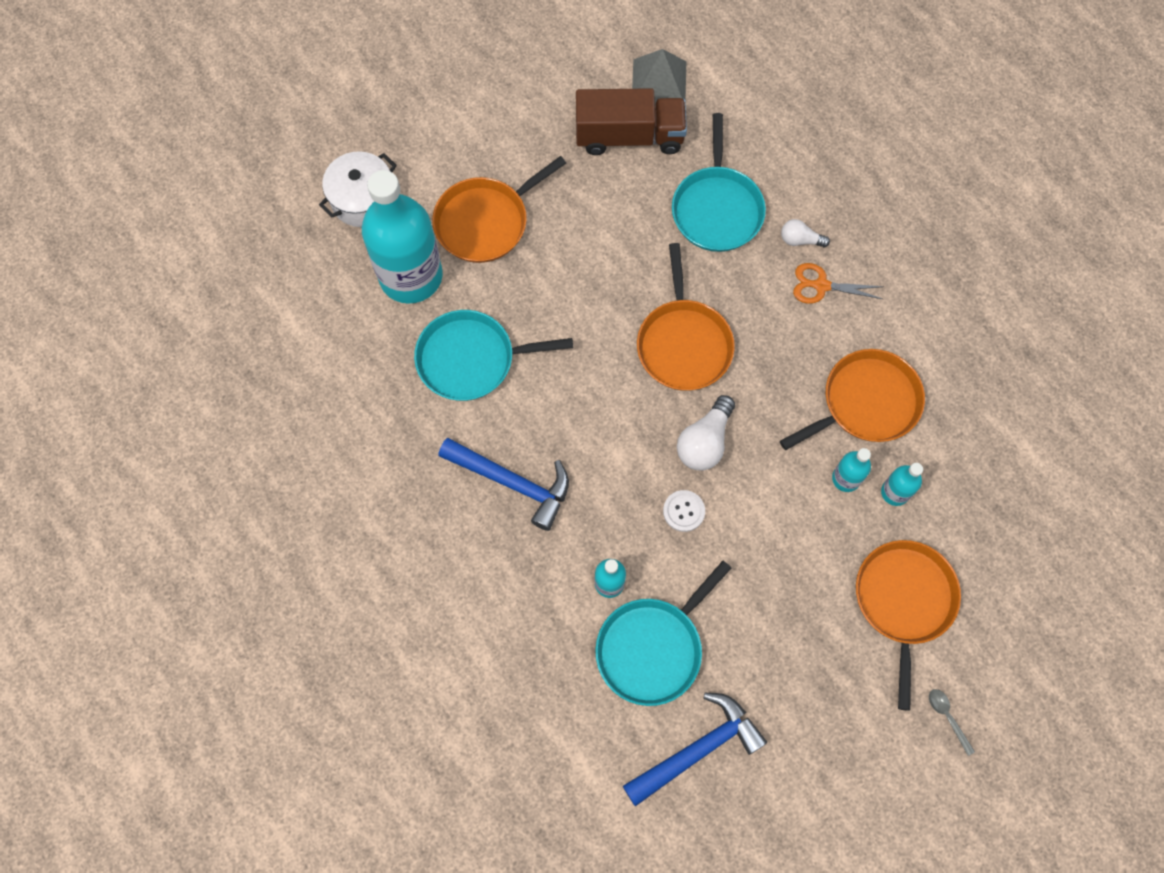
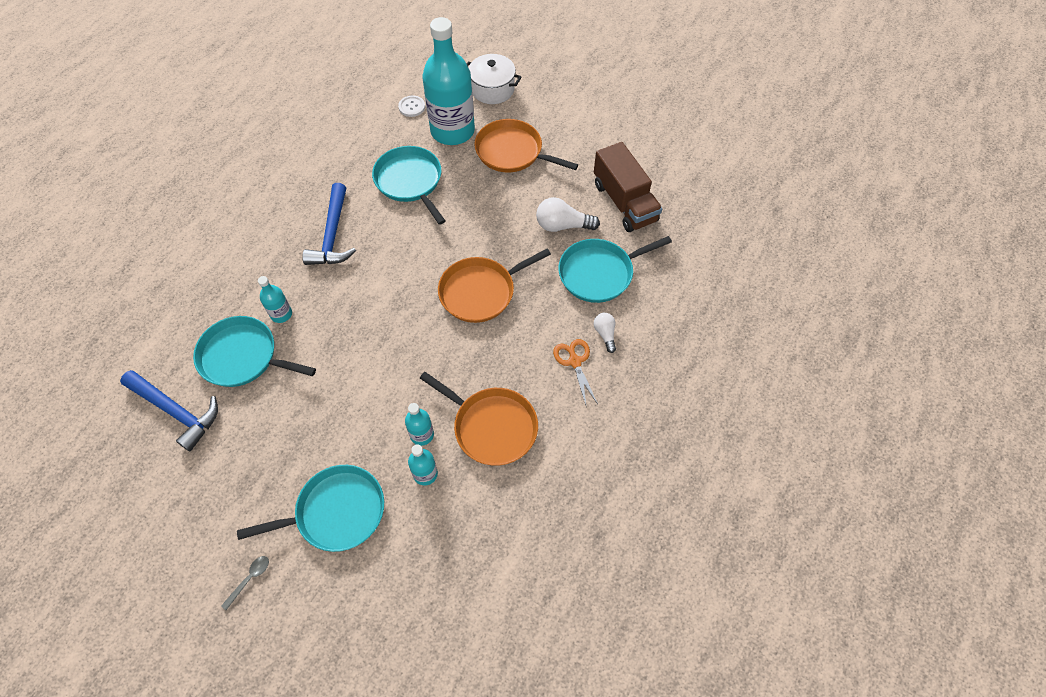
camera: 65 degrees right, 10 degrees down
grey pyramid [632,49,686,106] -> none
white button [663,490,705,532] -> white button moved to [398,95,425,117]
white light bulb [677,395,735,470] -> white light bulb moved to [536,197,600,232]
orange pan [856,540,961,711] -> turquoise pan [237,465,384,552]

